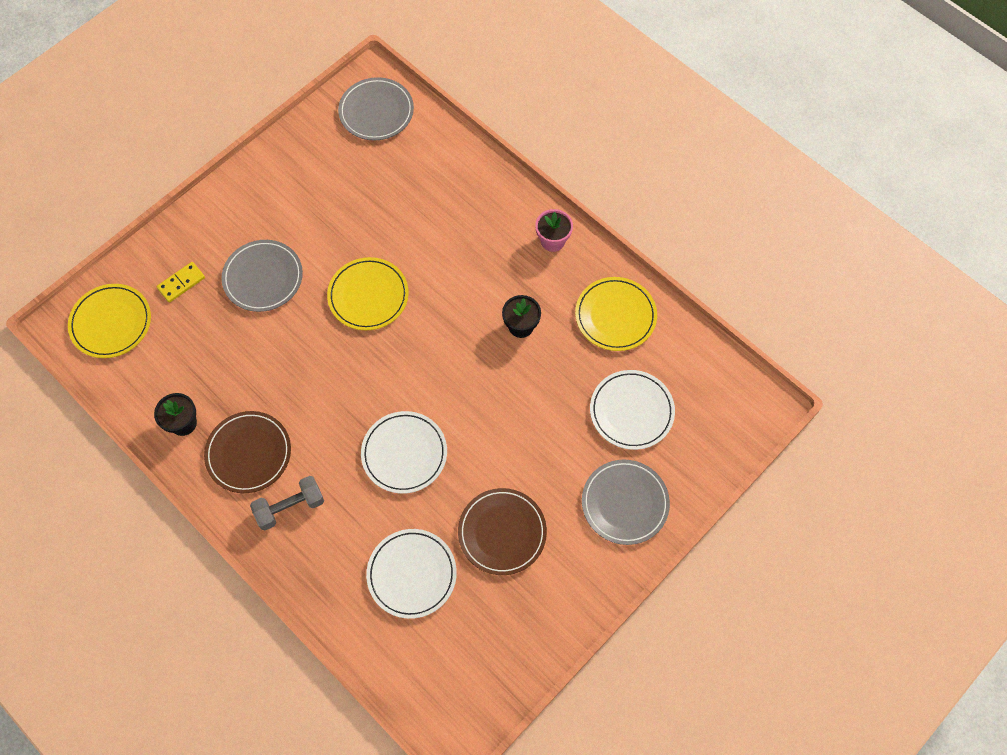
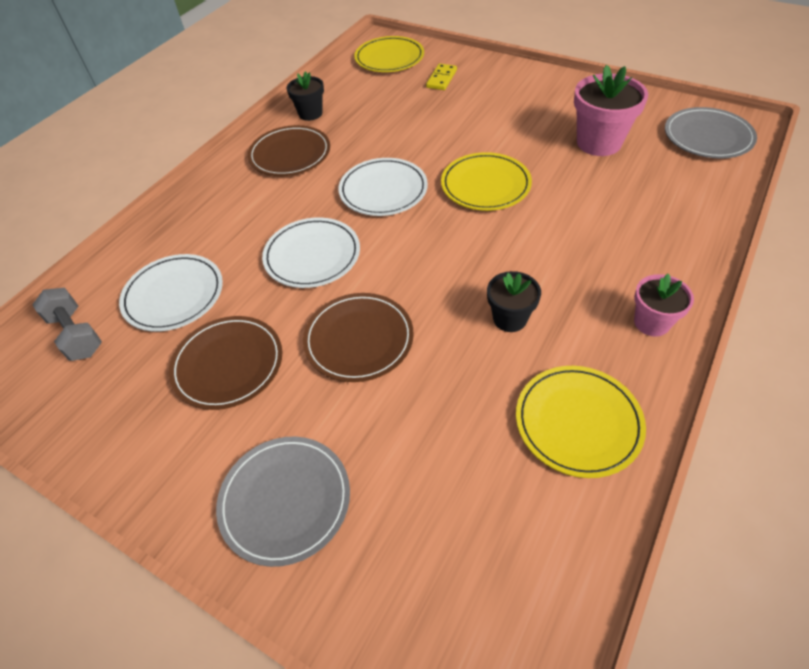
camera: 80 degrees right, 15 degrees down
yellow domino [156,262,205,303] -> yellow domino turned 75 degrees clockwise [426,64,457,90]
grey plate [221,240,303,312] -> none
grey dumbbell [250,476,324,530] -> grey dumbbell moved to [32,288,102,361]
white plate [590,370,675,450] -> white plate moved to [339,158,428,216]
none -> brown plate [303,293,414,382]
none -> pink flower pot [574,65,648,156]

